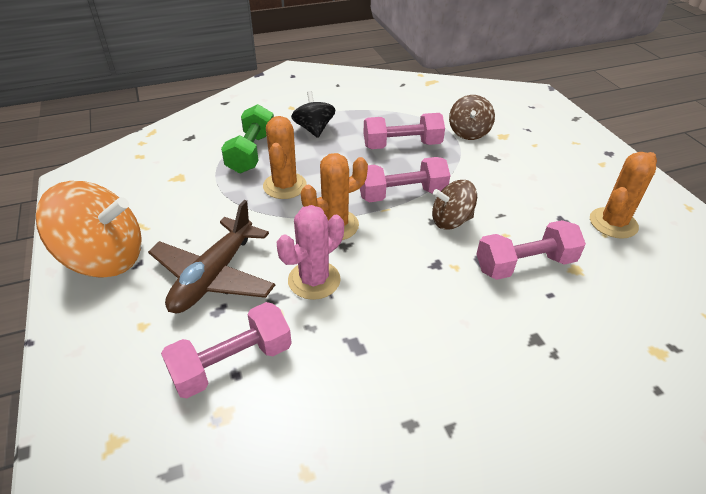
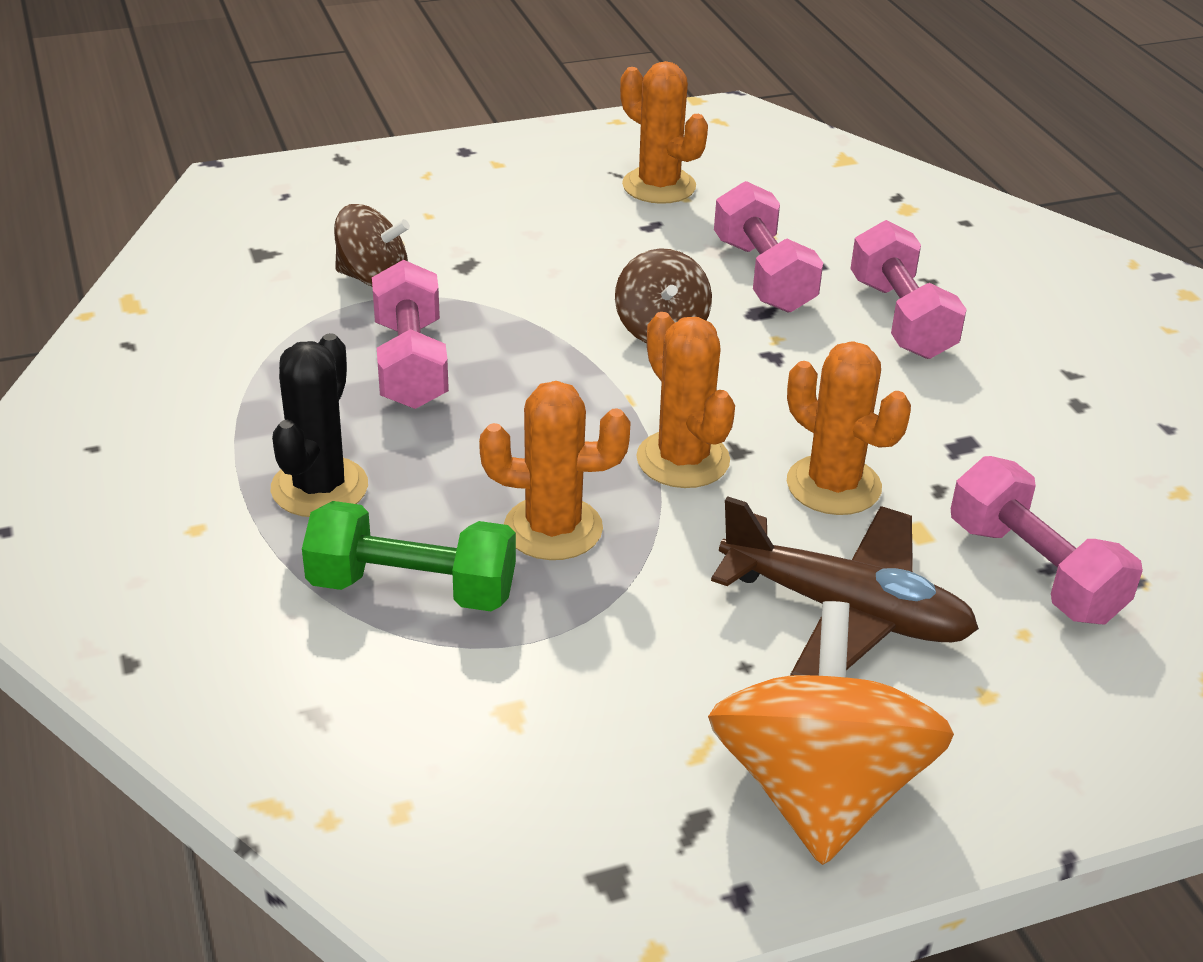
camera: 90 degrees left, 5 degrees down
pink cactus [277,205,344,300] -> orange cactus [787,341,911,515]
black spinning top [291,91,335,138] -> black cactus [271,333,368,517]
pink dumbbell [360,157,450,202] -> pink dumbbell moved to [850,220,967,359]

